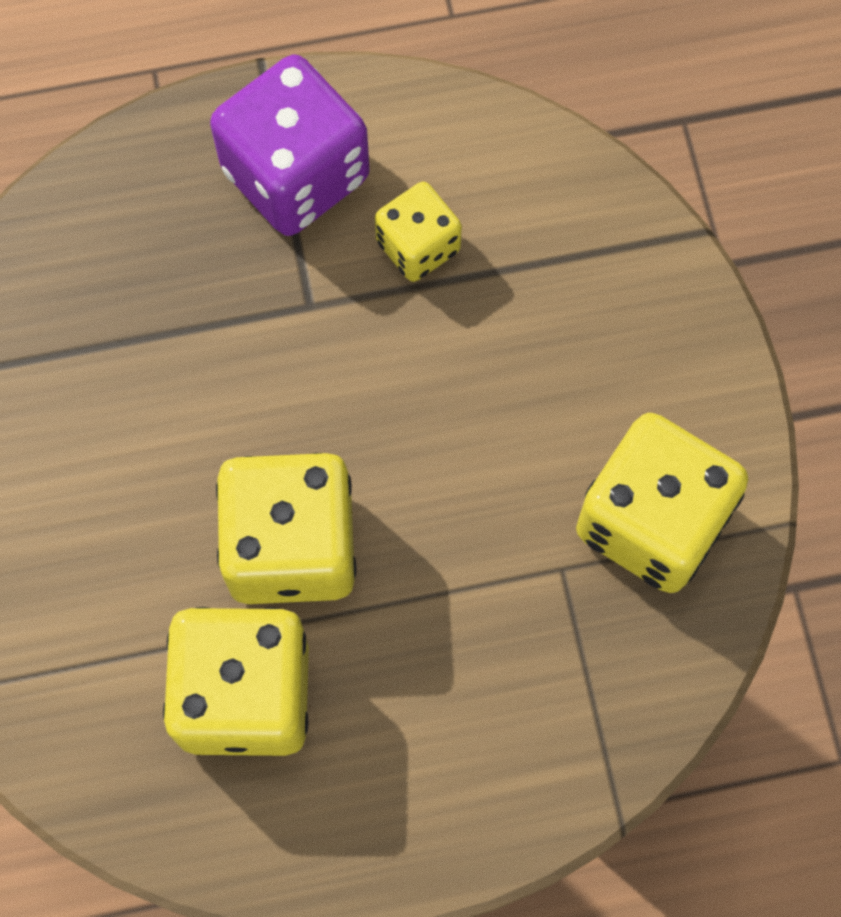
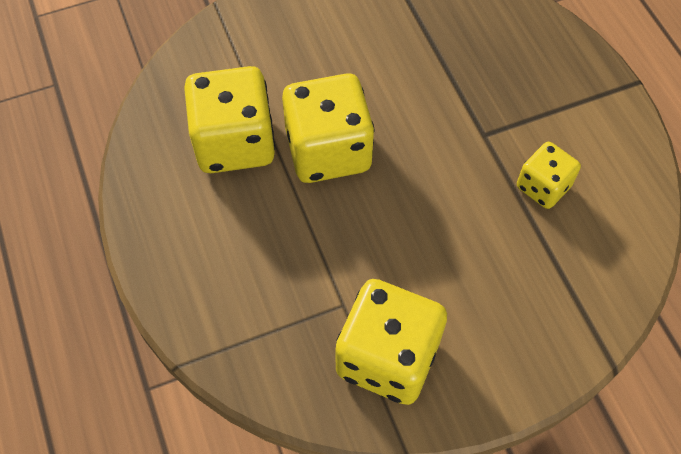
camera: 80 degrees right, 10 degrees down
purple dice [210,55,369,236] -> none

